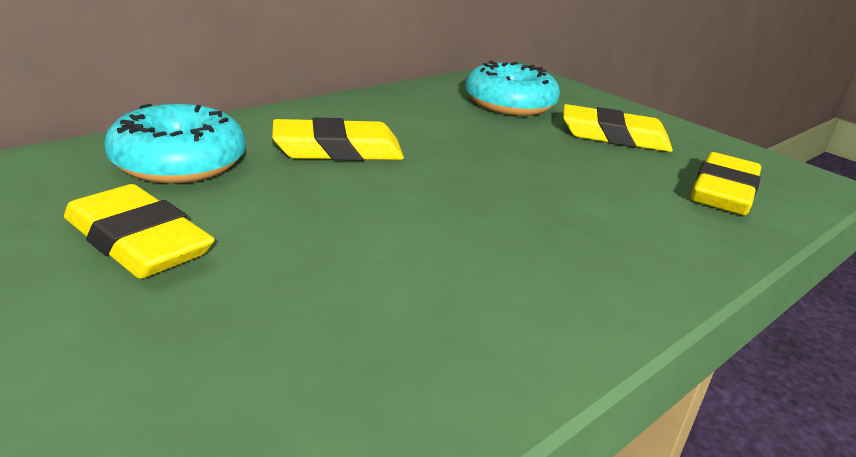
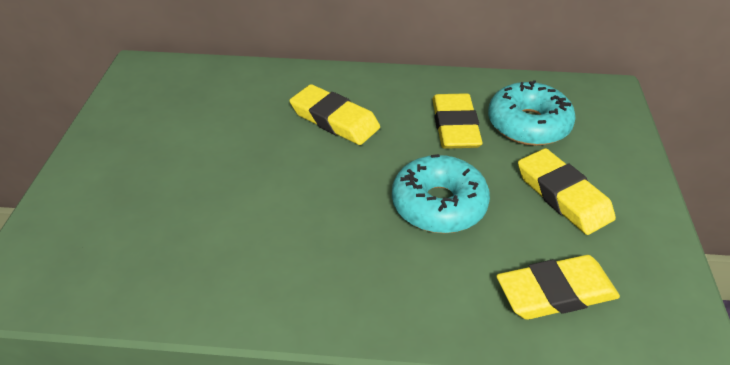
camera: 50 degrees right, 15 degrees up
yellow eraser [64,184,215,279] -> yellow eraser moved to [432,93,483,149]
turquoise donut [104,103,245,184] -> turquoise donut moved to [392,154,490,233]

